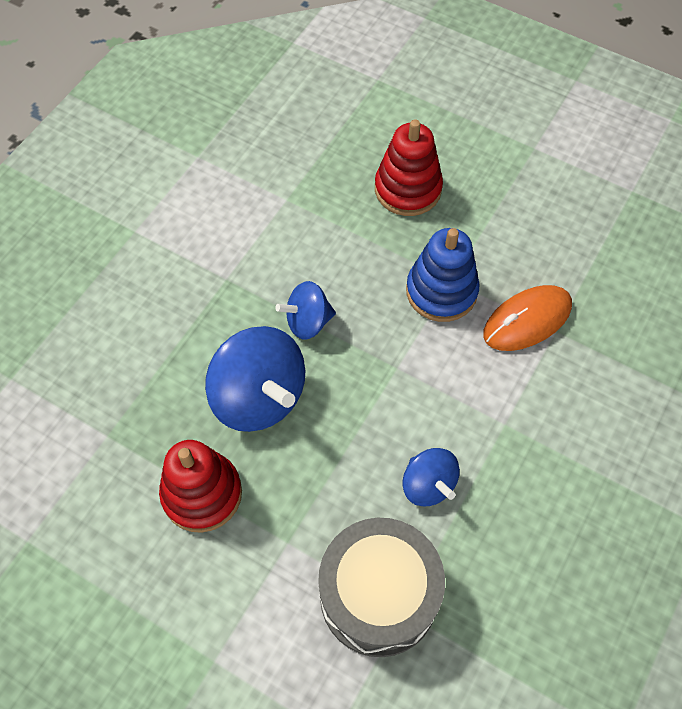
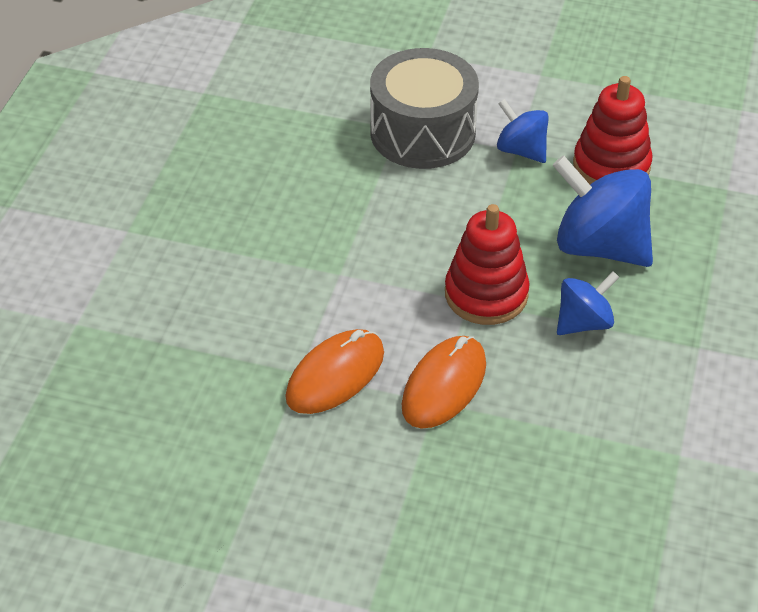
camera: 165 degrees right, 15 degrees down
red stacking toy [375,119,443,216] -> red stacking toy moved to [445,204,530,325]
blue spinning top [403,448,460,506] -> blue spinning top moved to [497,99,549,163]
blue stacking toy [406,228,480,322] -> orange mouse [402,336,486,429]

